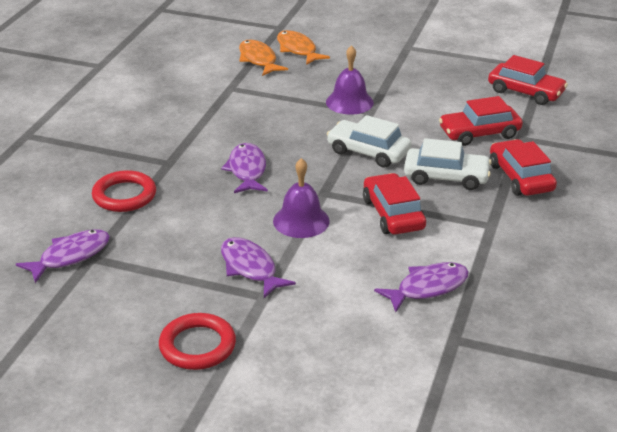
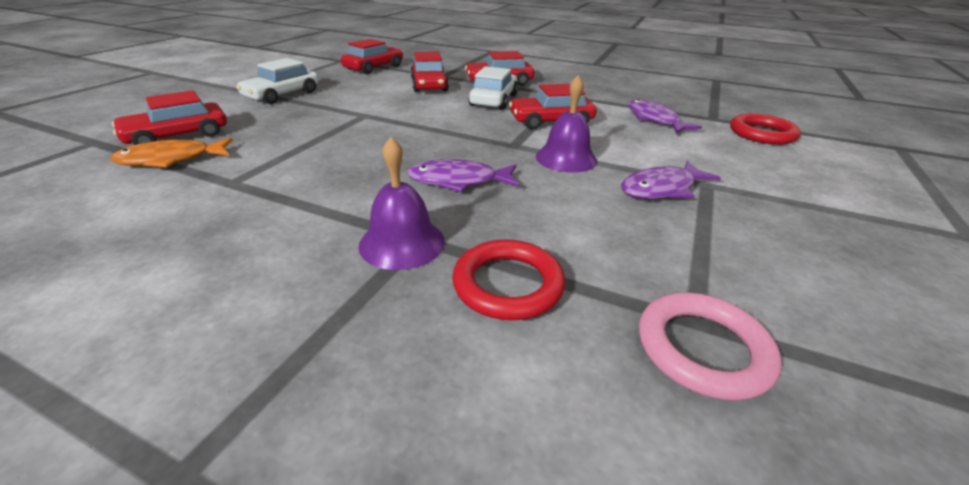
camera: 85 degrees left, 0 degrees up
purple fish [16,229,110,283] -> pink ring [639,292,782,401]
red ring [159,313,236,370] -> red ring moved to [730,113,801,145]
orange fish [277,30,330,65] -> red car [111,90,227,145]
purple bell [326,45,374,115] -> purple bell moved to [359,137,445,270]
white car [326,115,411,168] -> white car moved to [236,58,319,104]

